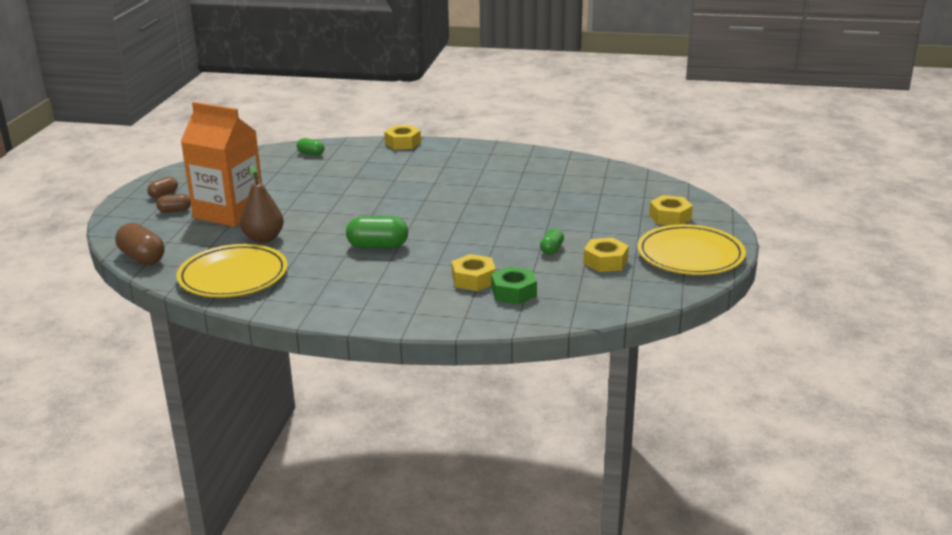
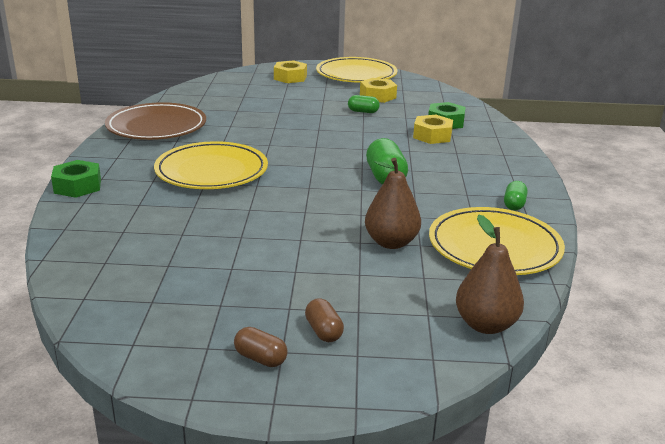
camera: 100 degrees left, 0 degrees up
brown capsule [115,223,164,265] -> brown pear [456,215,524,334]
orange carton [181,102,262,227] -> none
green capsule [297,138,324,156] -> green capsule moved to [504,181,528,210]
yellow nut [384,125,421,150] -> green nut [51,160,101,198]
none -> brown plate [105,102,206,140]
none -> yellow plate [154,141,268,189]

